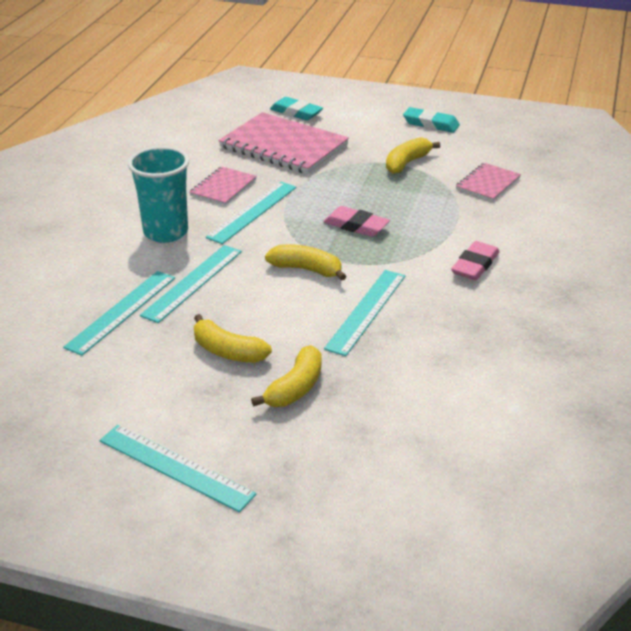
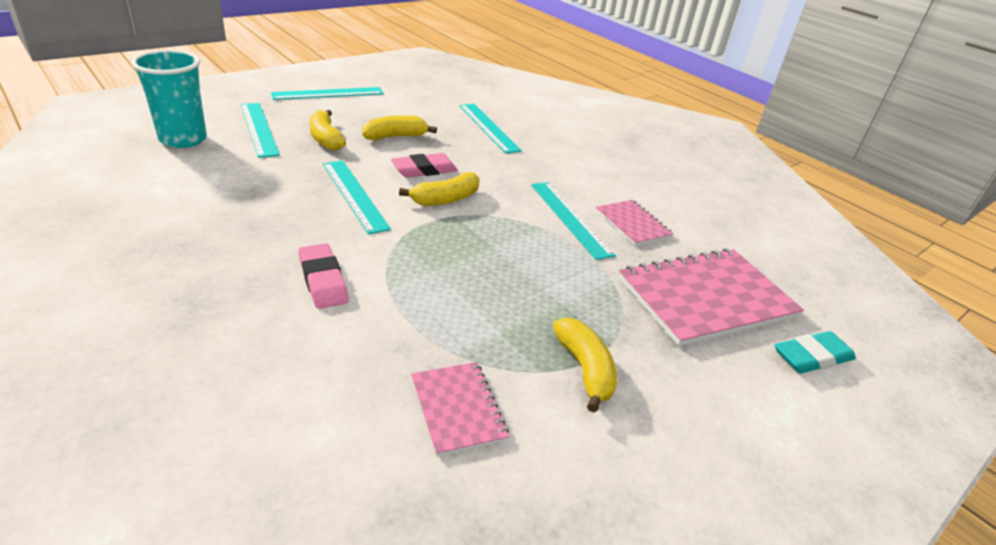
camera: 120 degrees right, 0 degrees up
turquoise cup [128,146,189,243] -> turquoise cup moved to [131,50,207,148]
turquoise ruler [140,245,242,323] -> turquoise ruler moved to [241,103,280,158]
pink eraser [323,206,390,237] -> pink eraser moved to [391,153,458,178]
turquoise eraser [403,107,460,133] -> none

